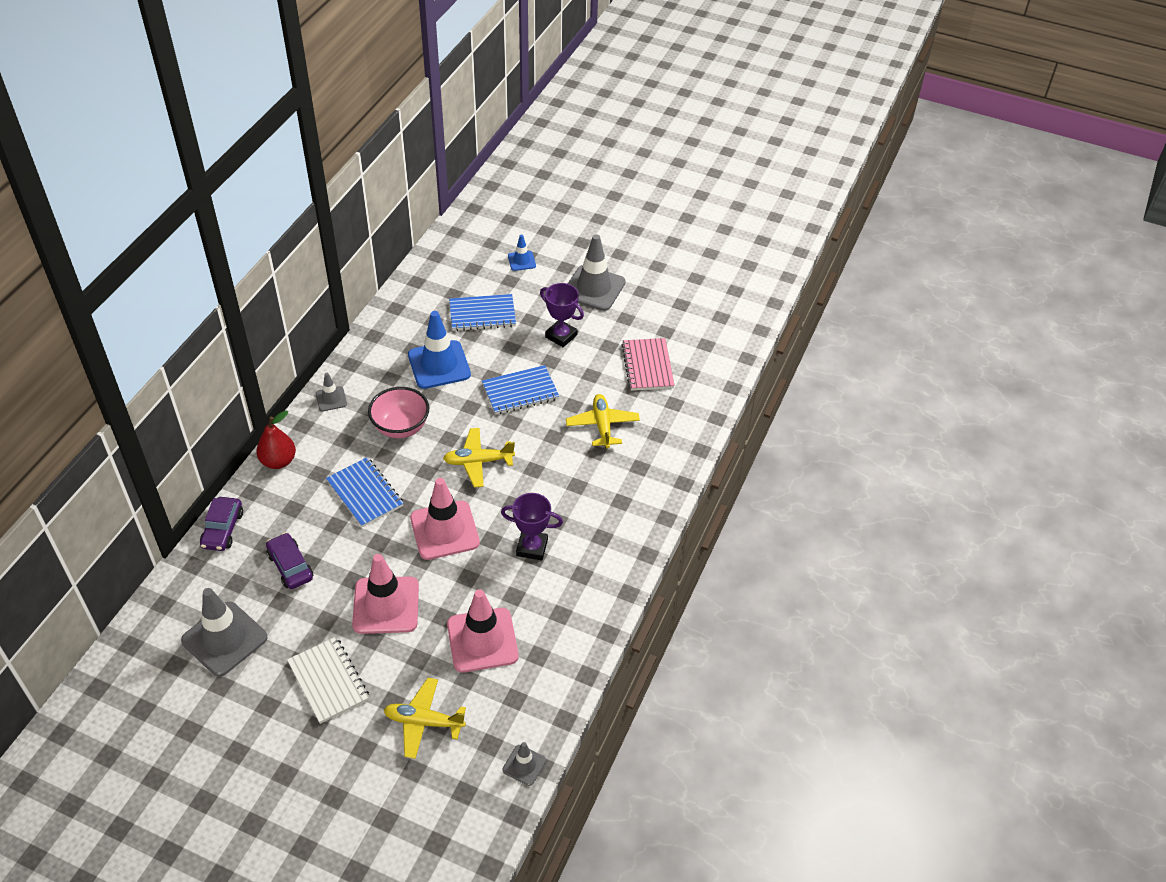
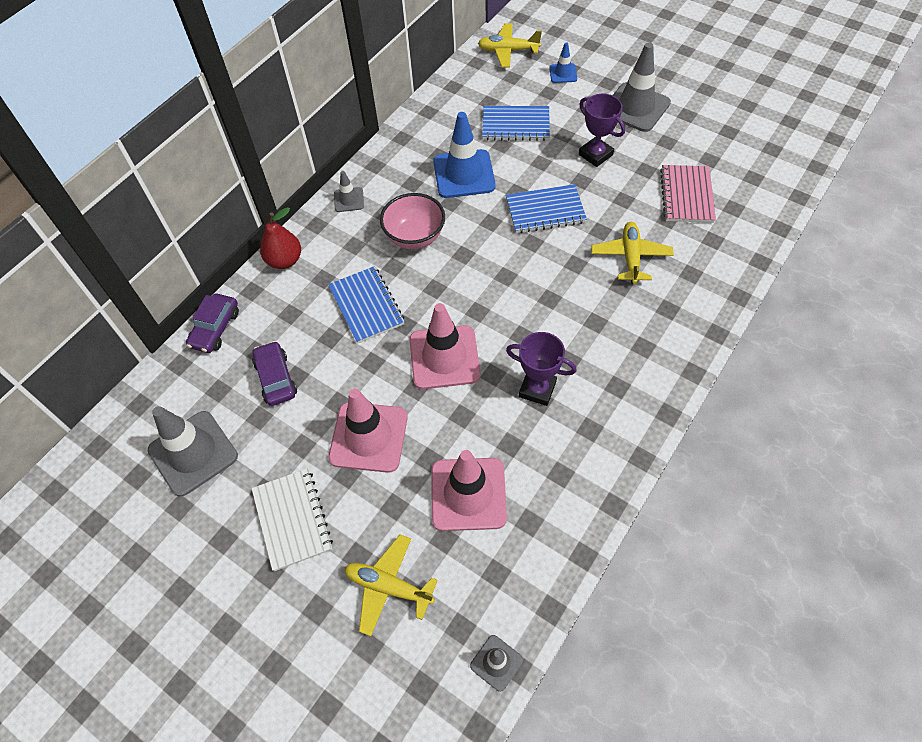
camera: 15 degrees right, 10 degrees up
yellow plane [443,428,515,487] -> yellow plane moved to [478,23,542,67]

